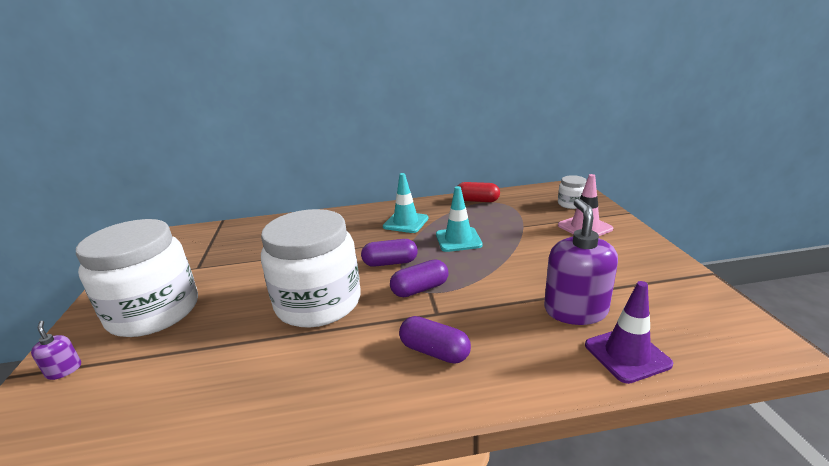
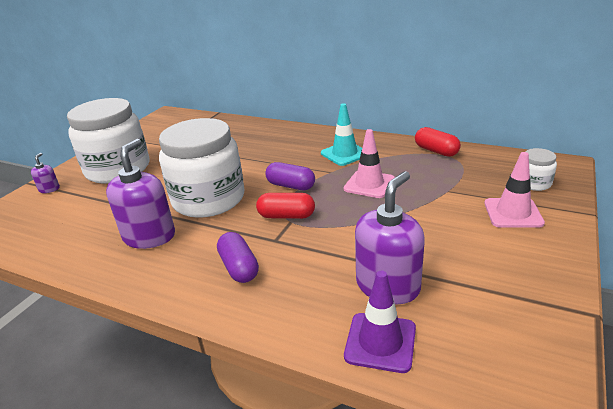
camera: 35 degrees right, 5 degrees up
purple capsule [390,260,449,297] -> red capsule [256,193,315,219]
turquoise traffic cone [436,186,483,252] -> pink traffic cone [344,129,395,198]
none -> purple soap dispenser [106,139,175,249]

